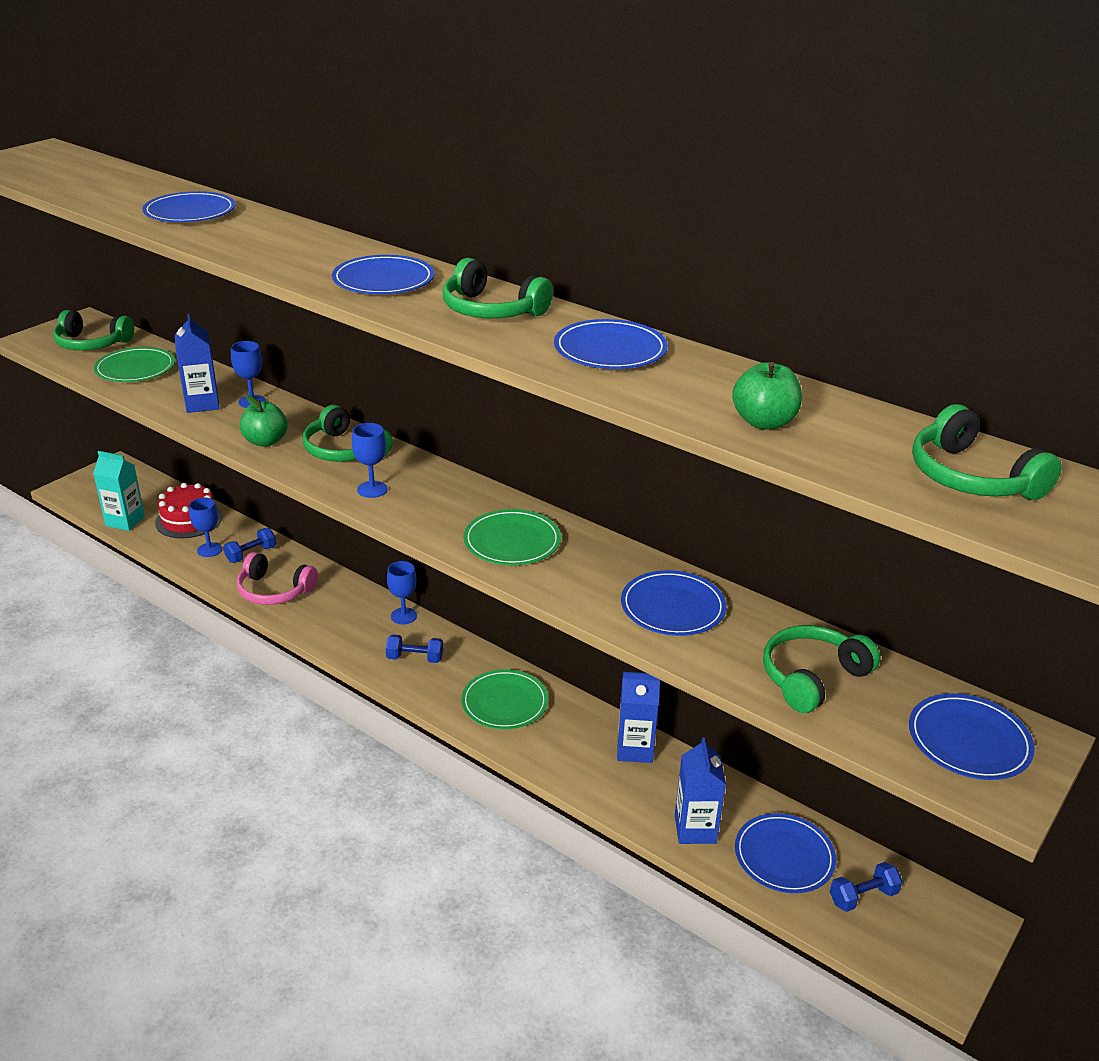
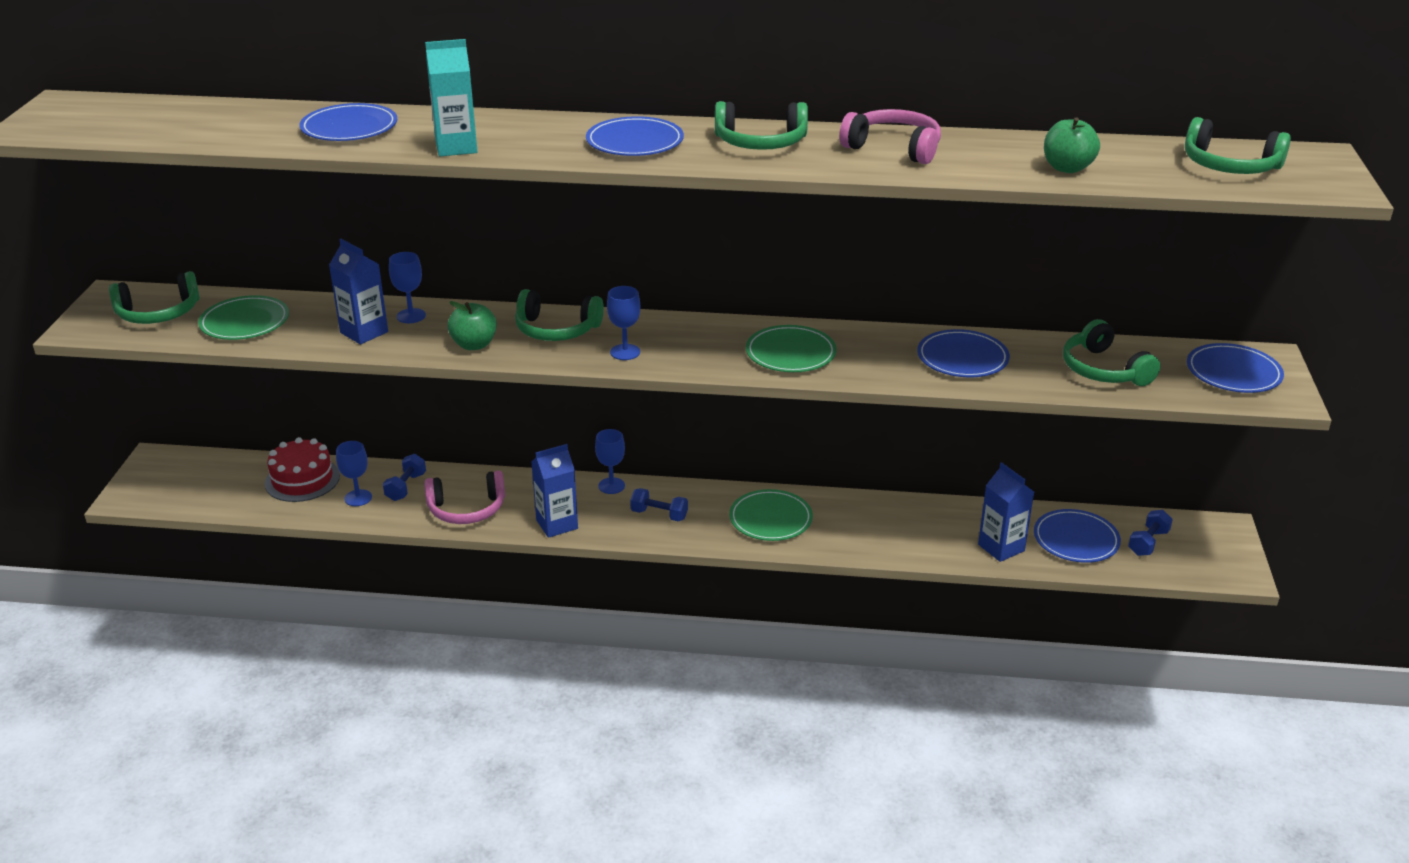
camera: 30 degrees left, 0 degrees up
turquoise carton [93,451,145,531] -> turquoise carton moved to [425,39,477,156]
blue dumbbell [386,635,443,663] -> blue dumbbell turned 45 degrees clockwise [630,488,688,521]
blue plate [554,319,668,369] -> pink headphones [839,109,941,164]
blue carton [617,672,660,763] -> blue carton moved to [532,444,578,538]
green headphones [763,625,881,713] -> green headphones turned 45 degrees counterclockwise [1063,319,1161,386]

